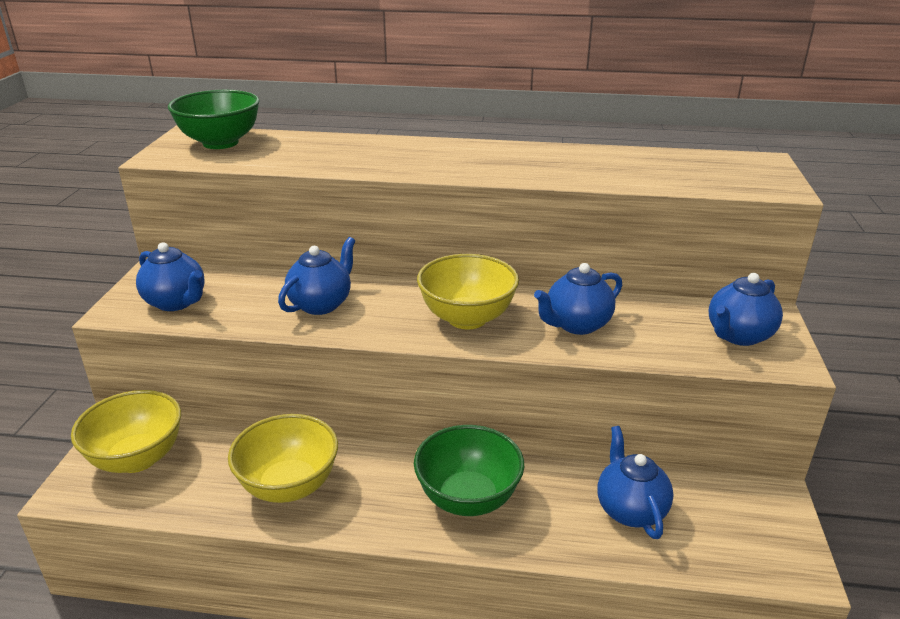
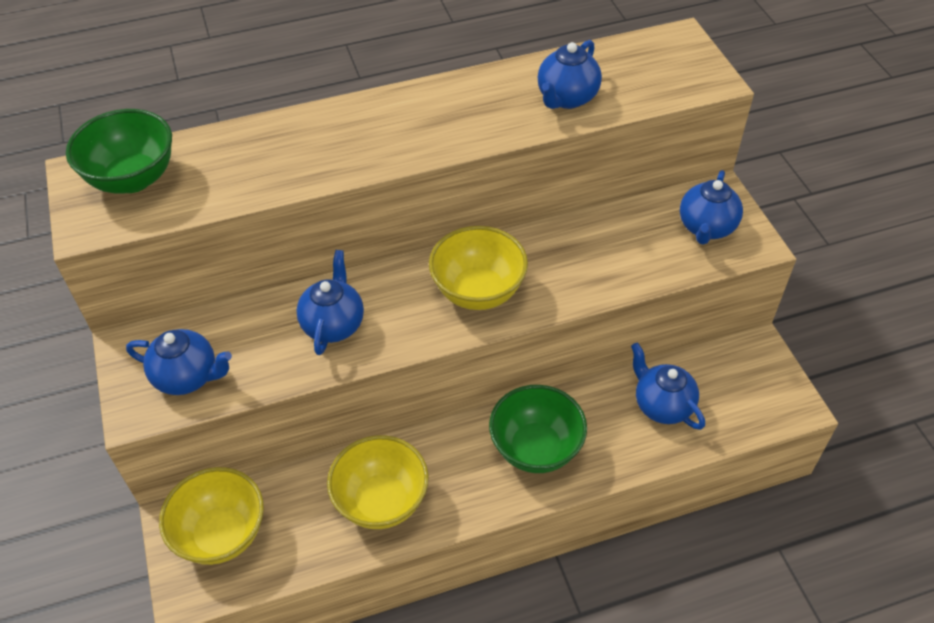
camera: 25 degrees left, 20 degrees up
blue teapot [534,263,622,335] -> blue teapot moved to [538,40,602,109]

